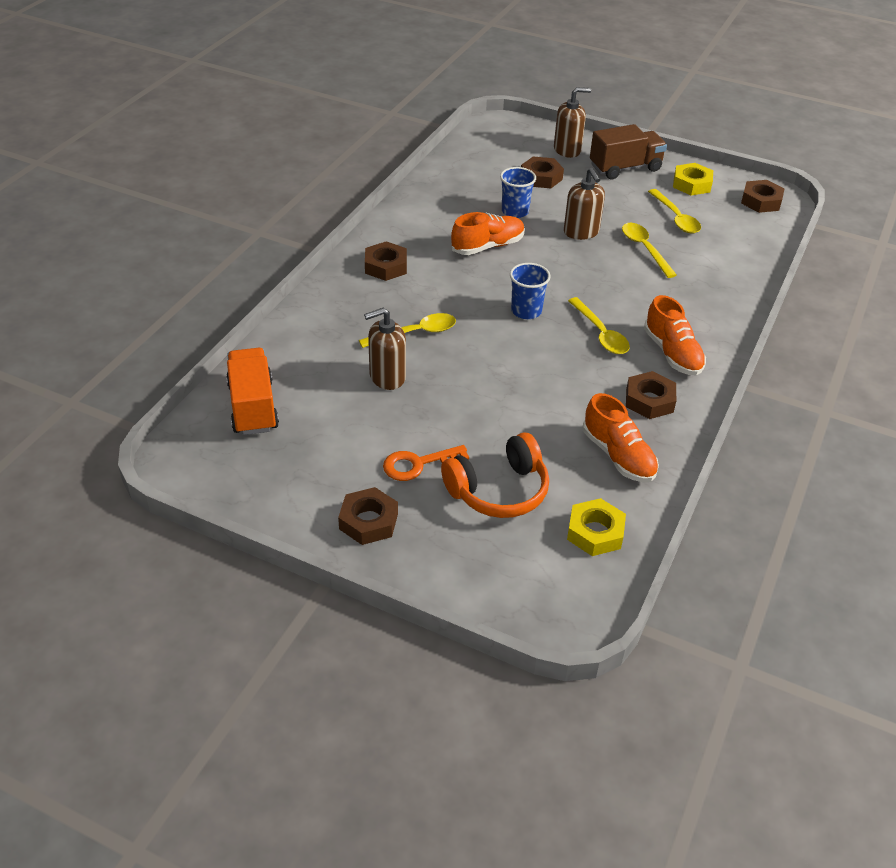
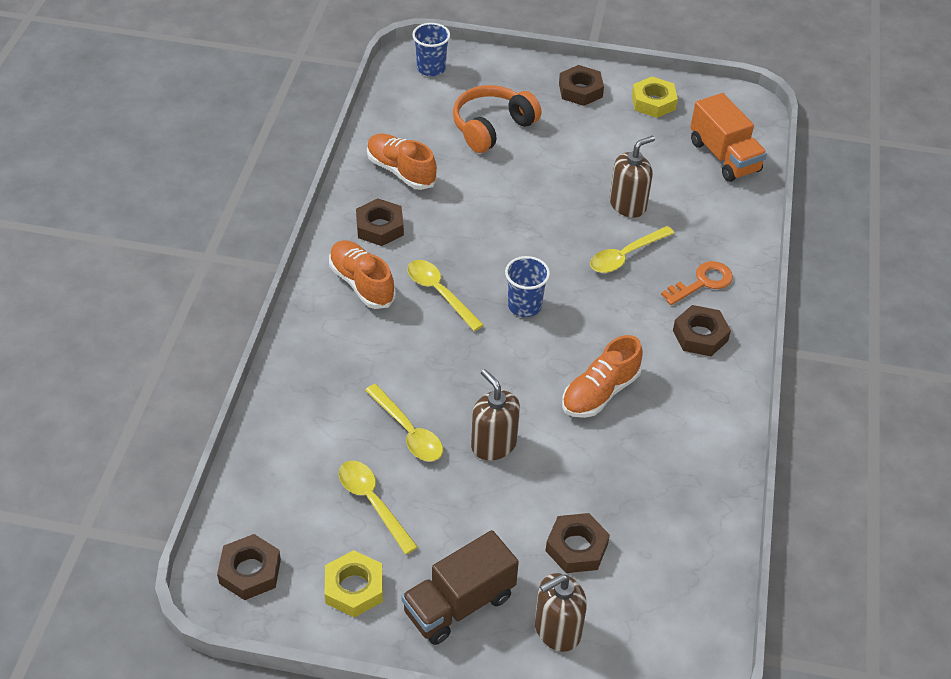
camera: 165 degrees right, 5 degrees up
orange key [383,445,469,481] -> orange key moved to [661,261,733,305]
blue cup [500,167,536,218] -> blue cup moved to [412,23,450,76]
yellow nut [567,498,626,556] -> yellow nut moved to [632,76,678,118]

